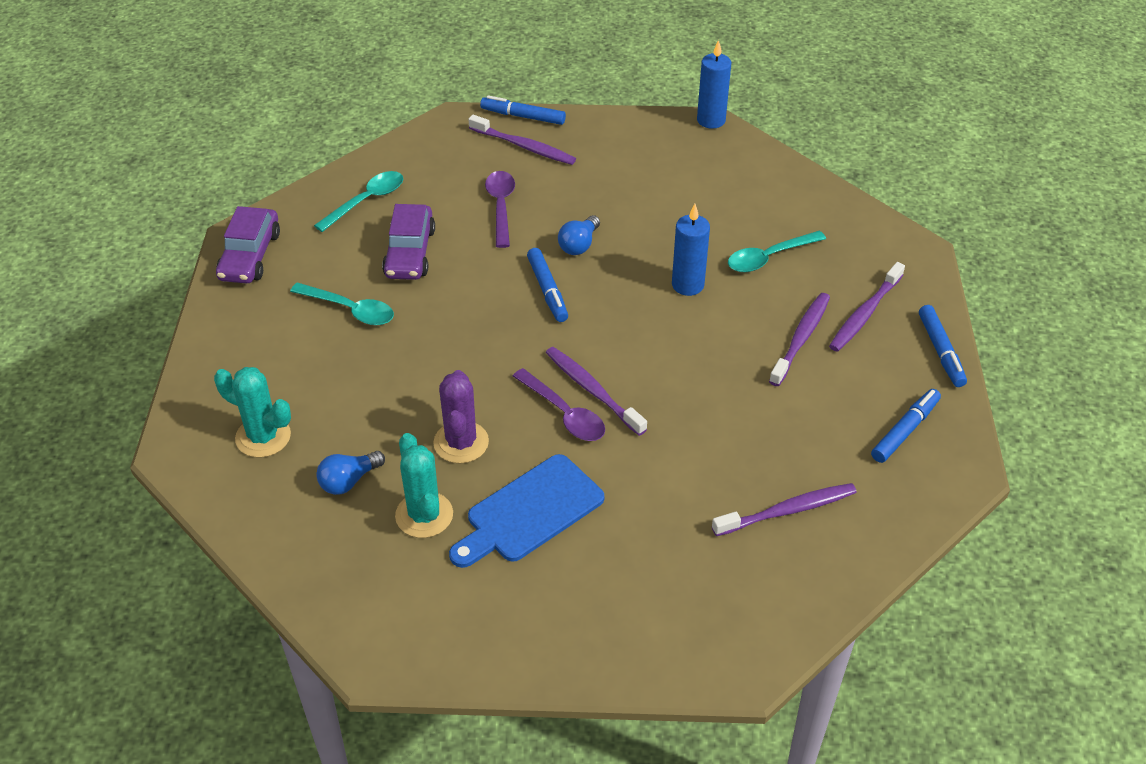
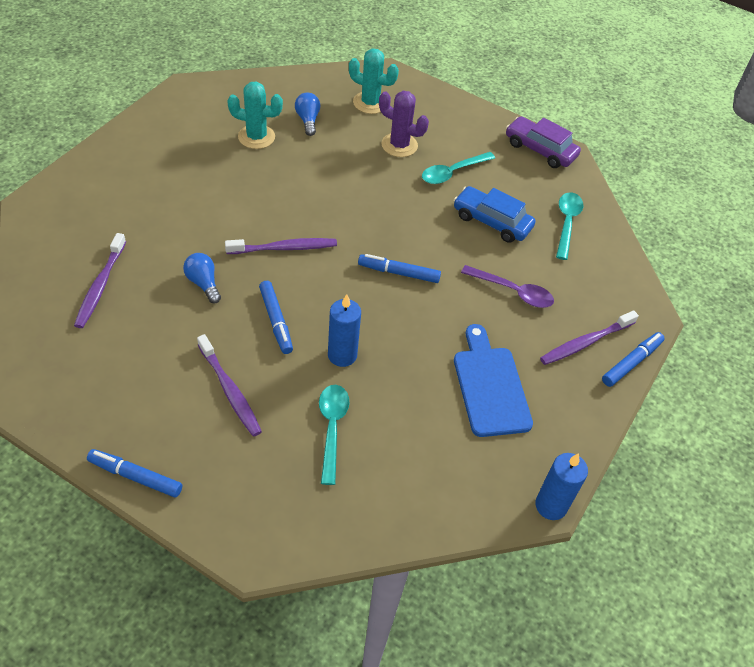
camera: 115 degrees right, 5 degrees up
turquoise cactus [214,367,291,458] -> turquoise cactus turned 60 degrees clockwise [349,49,399,114]
turquoise spoon [314,171,403,232] -> turquoise spoon turned 150 degrees counterclockwise [556,192,583,260]
purple car [382,204,435,280] -> blue car [453,186,535,243]
purple cactus [433,370,489,464] -> purple cactus moved to [379,91,429,157]
blue cutting board [449,454,604,568] -> blue cutting board moved to [454,324,533,437]
purple spoon [513,368,605,441] -> none
blue light bulb [558,215,600,255] -> blue light bulb moved to [183,253,221,303]
purple toothbrush [829,262,905,352] -> none
blue marker [871,389,941,463] -> blue marker moved to [259,281,293,354]

